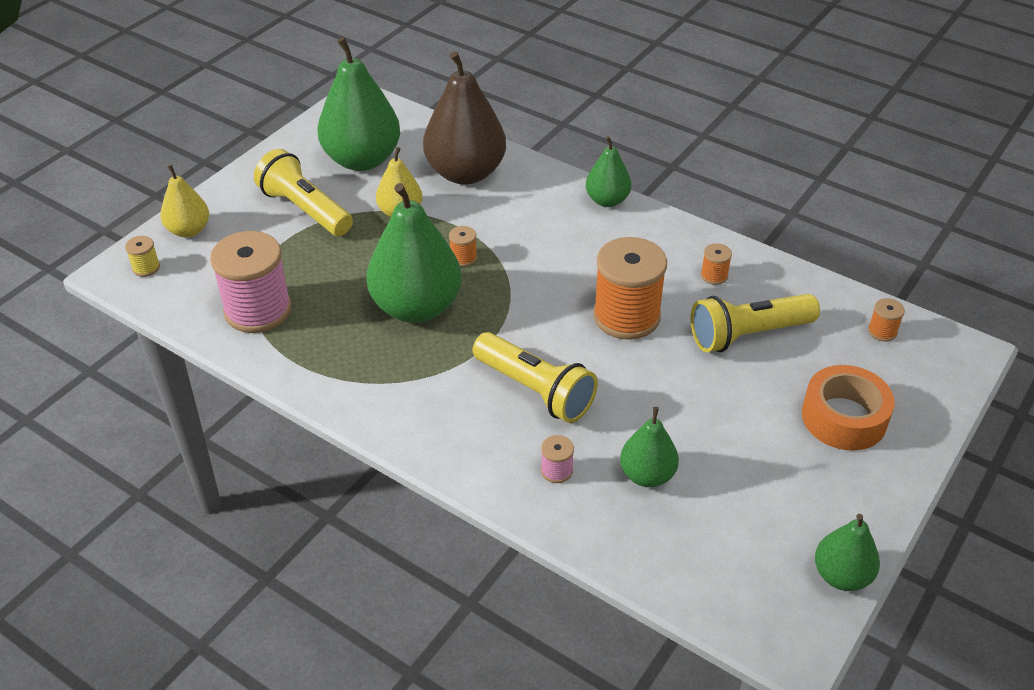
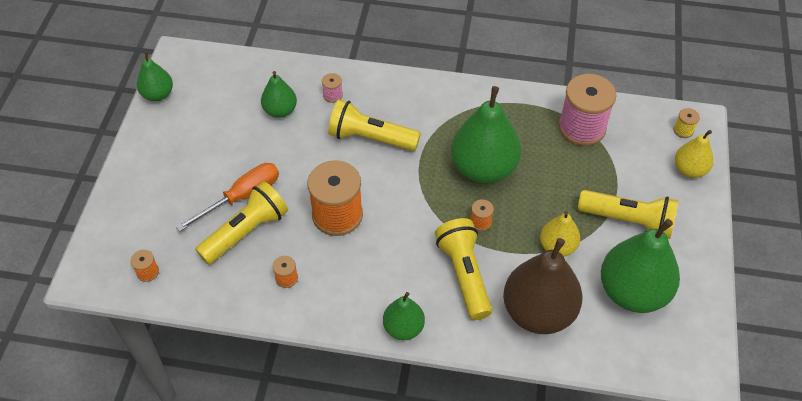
camera: 155 degrees right, 10 degrees up
orange tape [802,365,895,451] -> none
none -> orange screwdriver [176,163,279,232]
none -> yellow flashlight [435,218,492,320]

